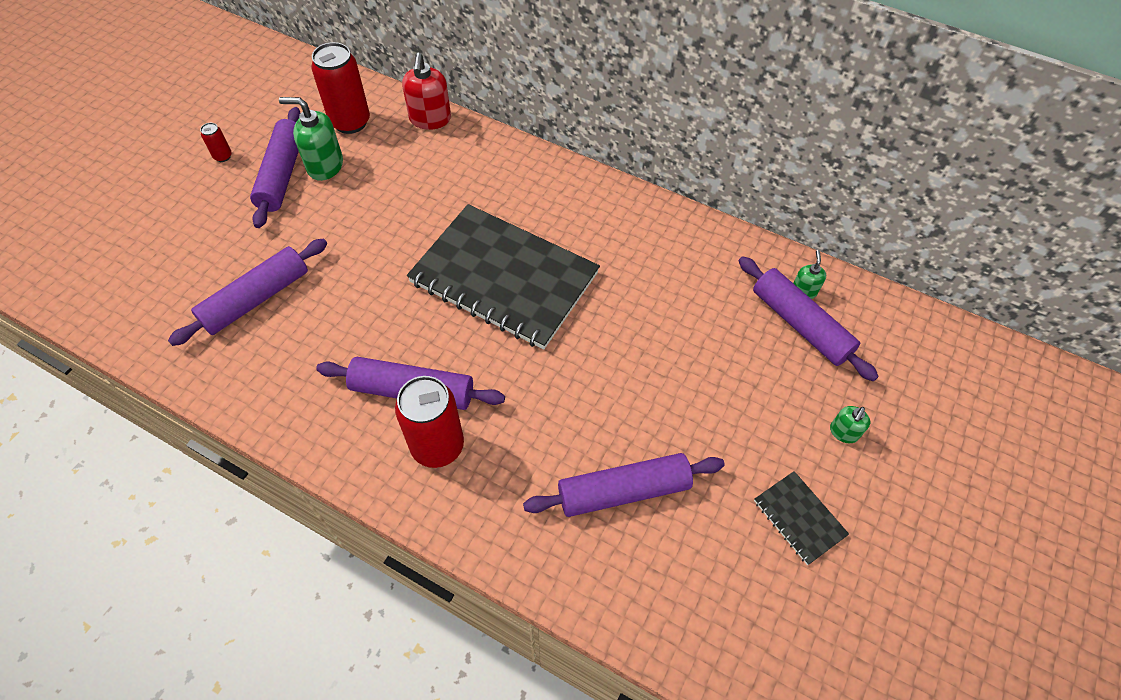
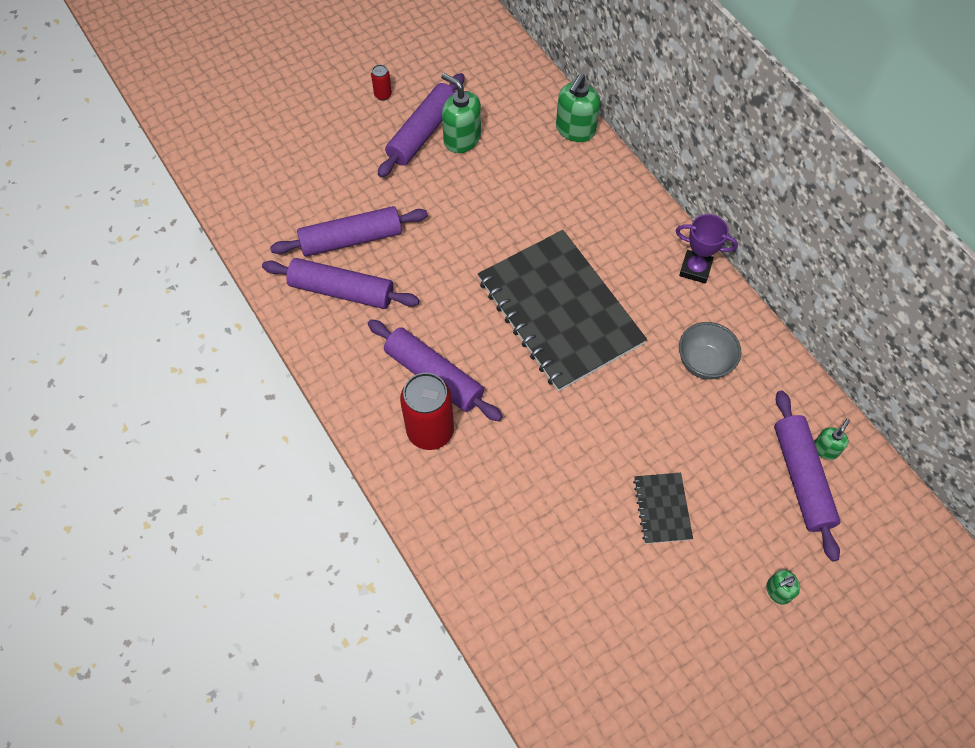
camera: 30 degrees right, 5 degrees up
red can [311,42,370,134] -> none
red soap dispenser [402,52,451,130] -> green soap dispenser [556,74,600,142]
purple rolling pin [523,453,725,517] -> purple rolling pin moved to [262,258,420,309]
black notebook [754,471,849,565] -> black notebook moved to [633,473,693,544]
none -> purple trophy [676,214,738,284]
none -> grey bowl [679,322,741,379]

